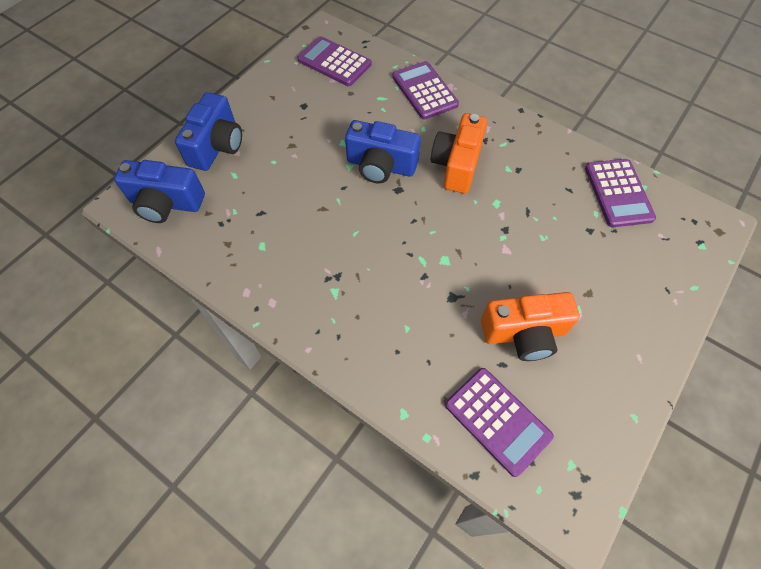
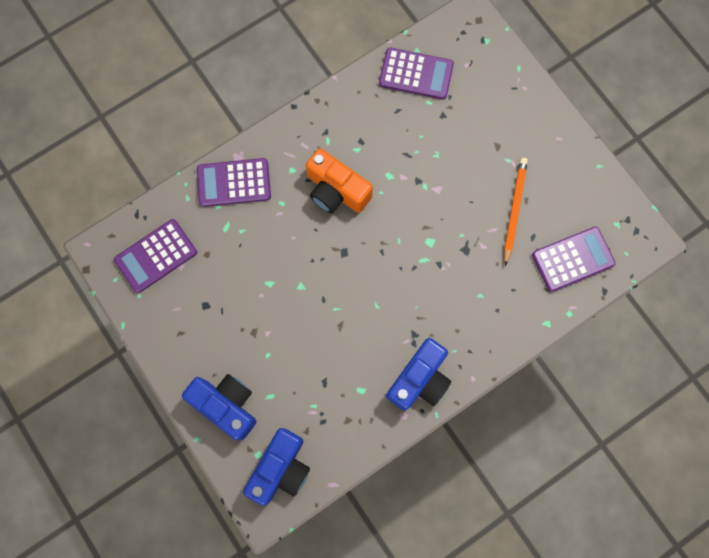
camera: 70 degrees left, 15 degrees up
blue camera [345,120,421,183] -> blue camera moved to [386,338,451,411]
orange camera [481,292,580,361] -> orange pencil [504,158,528,266]

